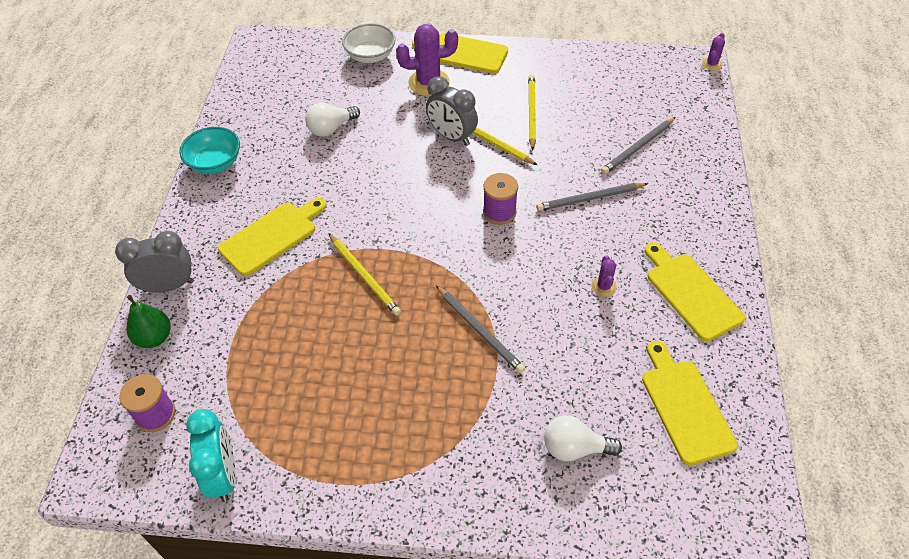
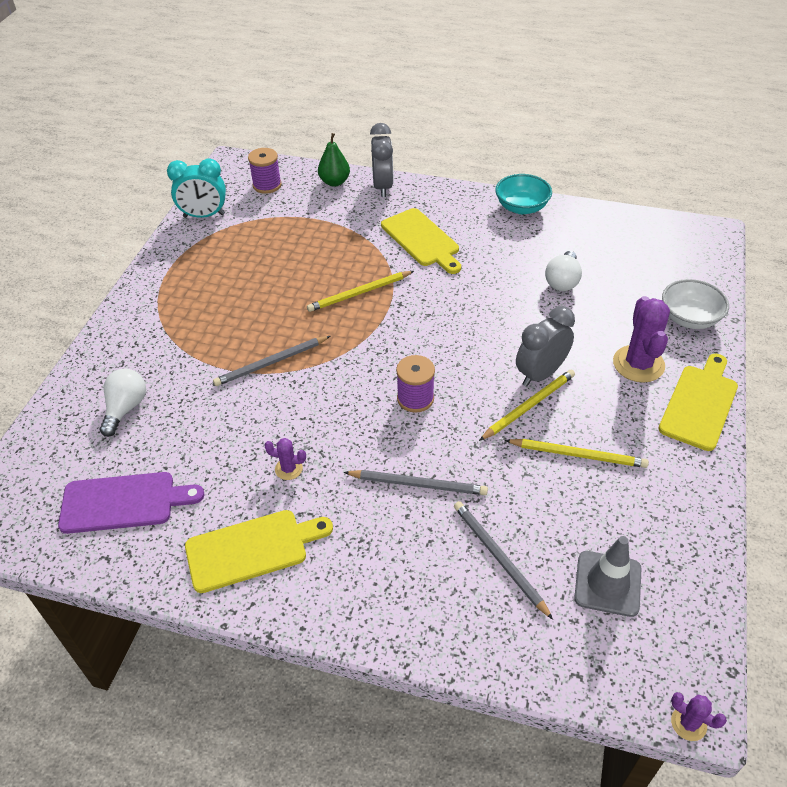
camera: 100 degrees right, 5 degrees down
white light bulb [305,103,360,137] -> white light bulb turned 135 degrees counterclockwise [545,251,582,291]
grey pencil [536,183,648,211] -> grey pencil turned 105 degrees clockwise [344,470,488,495]
yellow cutting board [642,341,738,465] -> purple cutting board [58,472,204,534]
none -> grey traffic cone [574,536,642,617]

